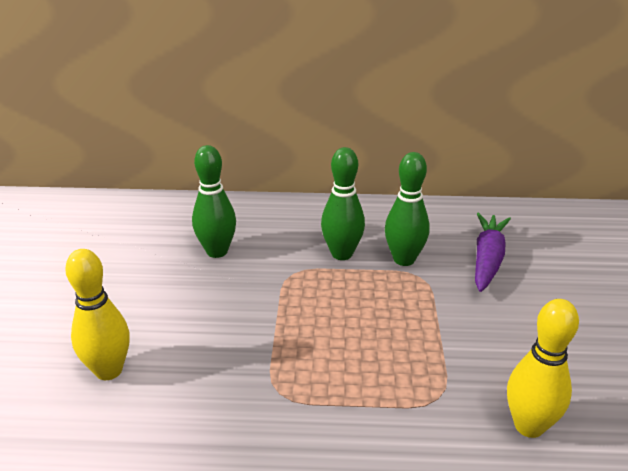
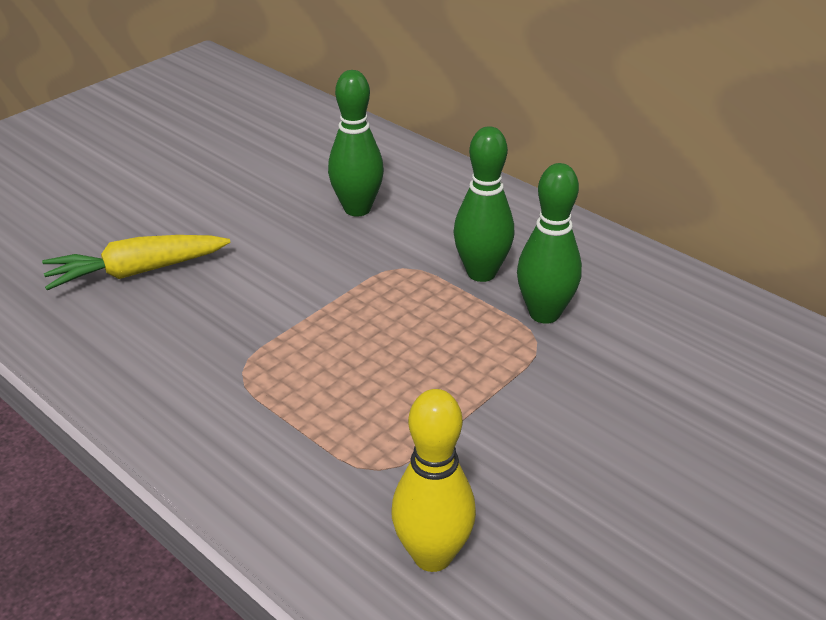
camera: 40 degrees right, 5 degrees up
yellow bowling pin [65,249,130,380] -> yellow carrot [42,235,231,290]
purple carrot [475,213,511,292] -> none

